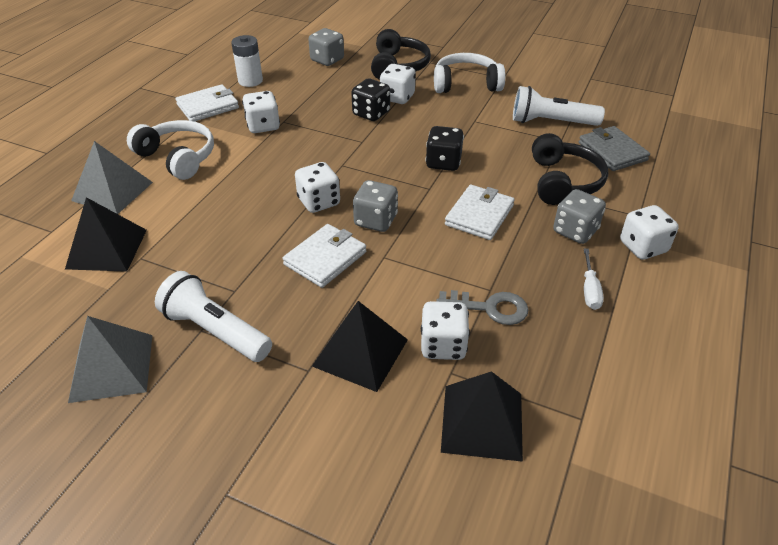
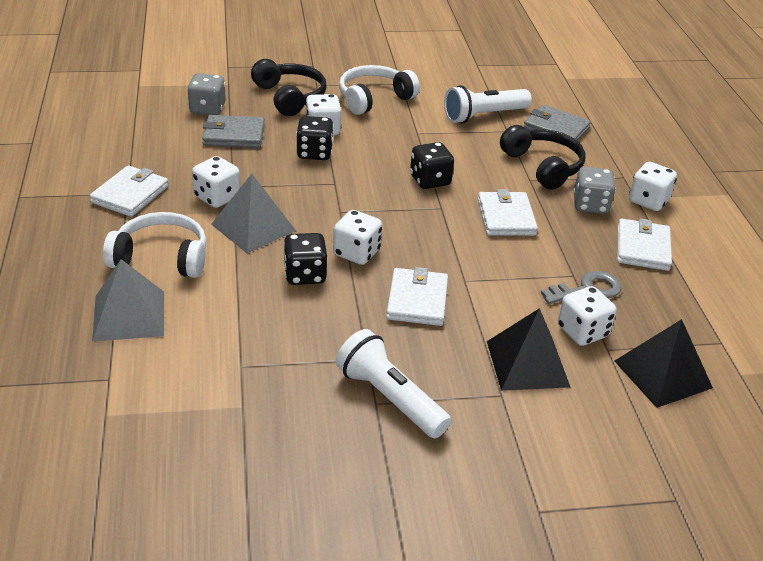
camera: 35 degrees left, 5 degrees down
black pyramid [65,197,147,272] -> none
grey pyramid [68,316,152,403] -> grey pyramid moved to [211,174,296,253]
white flashlight [155,271,272,362] -> white flashlight turned 45 degrees clockwise [336,329,451,438]
white battery [231,35,263,87] -> none
grey dice [353,180,398,232] -> none
white screwdriver [584,249,604,310] -> white wallet [617,218,672,271]
none -> grey wallet [202,115,265,148]
none -> black dice [283,233,327,285]

